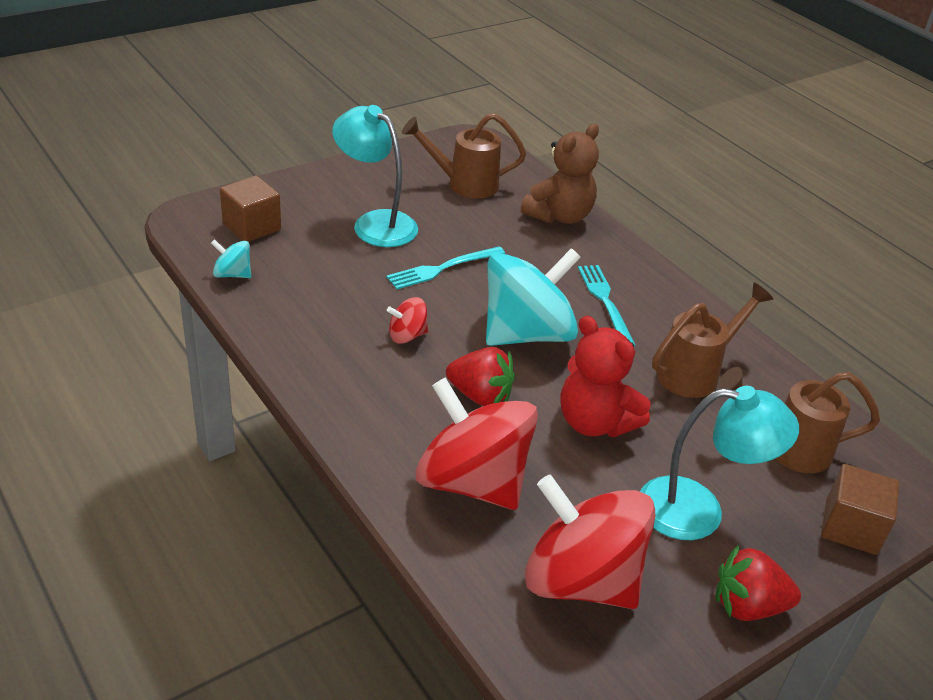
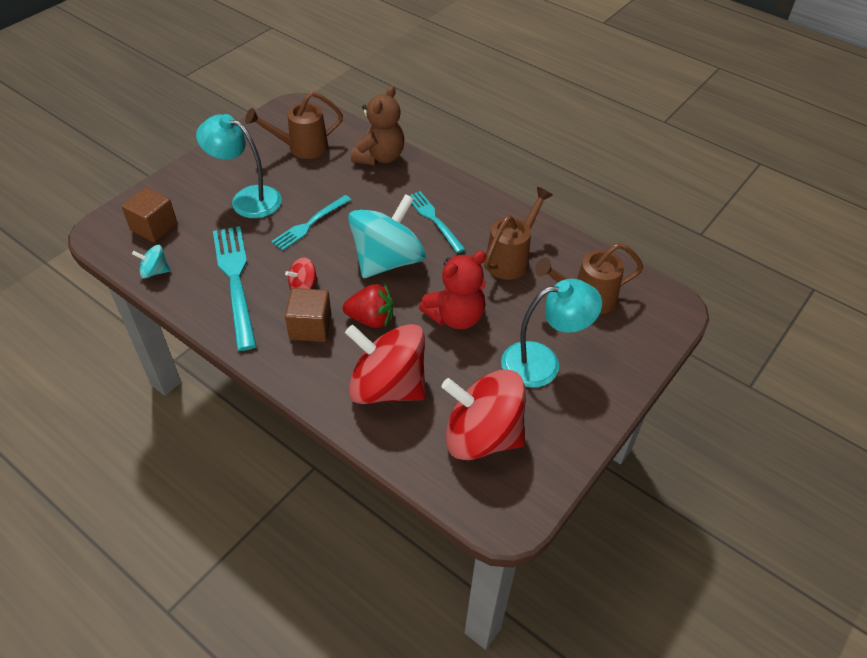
camera: 15 degrees left, 10 degrees up
red teddy bear [561,315,651,437] -> red teddy bear turned 60 degrees counterclockwise [419,251,486,330]
red strawberry [716,545,801,621] -> none
brown cube [821,464,899,555] -> brown cube moved to [285,288,331,342]
none -> turquoise fork [213,226,256,351]

